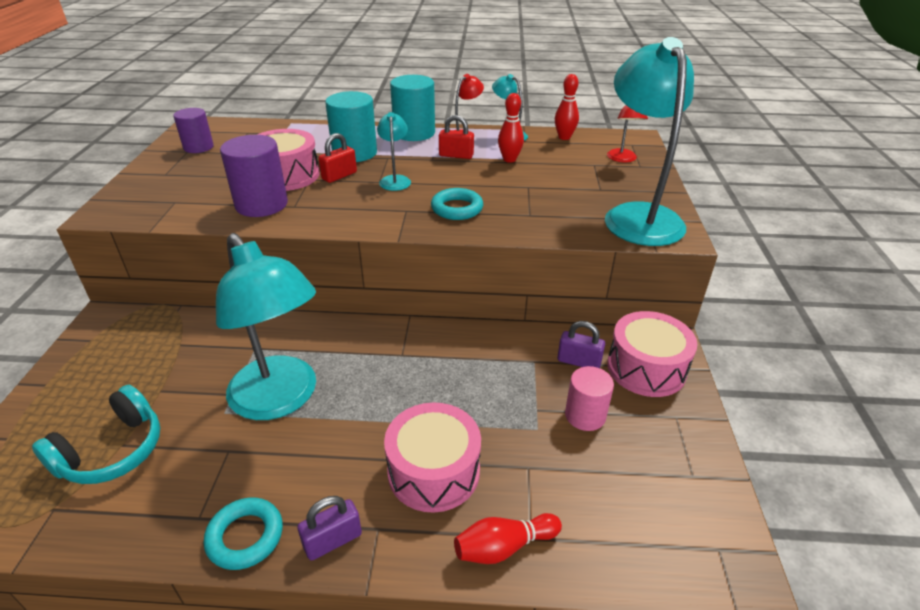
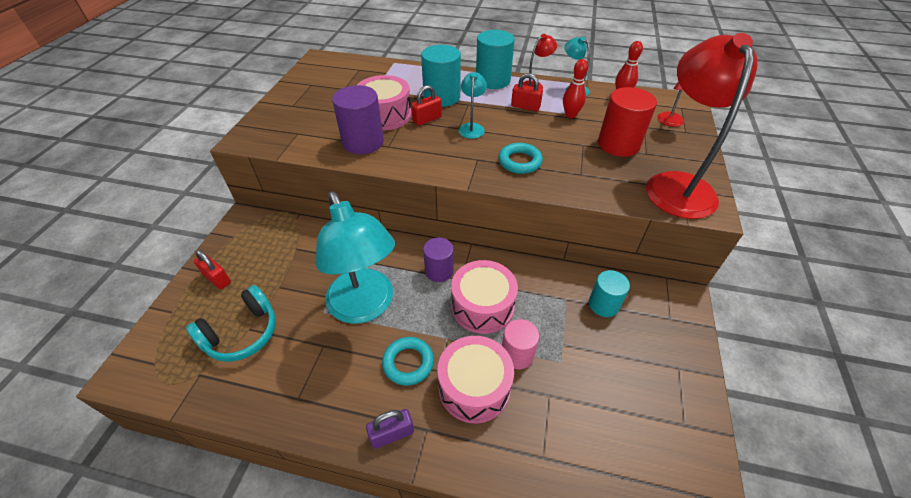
camera: 10 degrees right, 10 degrees up
purple cylinder [174,108,214,153] -> purple cylinder moved to [423,237,454,282]
turquoise ring [204,497,283,570] -> turquoise ring moved to [382,337,434,386]
red bowling pin [454,513,562,564] -> none
purple padlock [557,321,605,368] -> turquoise cylinder [589,270,630,317]
pink cylinder [565,366,614,431] -> pink cylinder moved to [502,319,539,369]
turquoise lamp [605,37,694,246] -> red lamp [646,33,757,219]
pink drum [607,311,697,397] -> pink drum moved to [451,260,518,334]
none -> red padlock [194,250,231,290]
none -> red cylinder [598,87,657,157]

